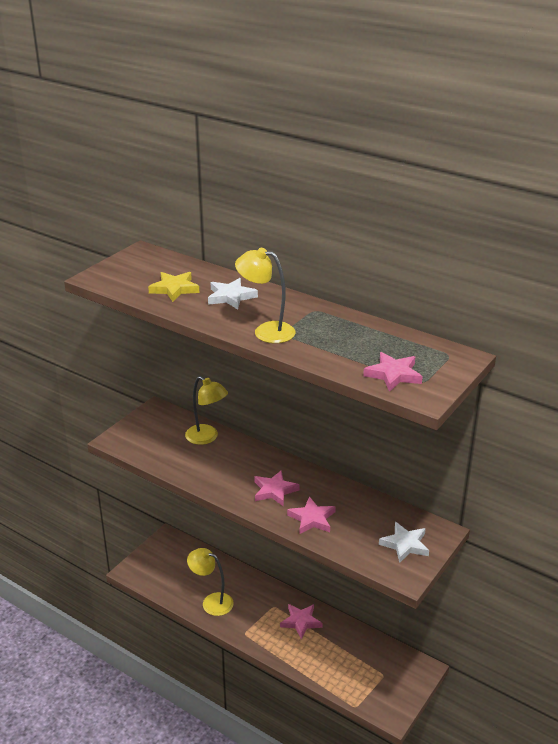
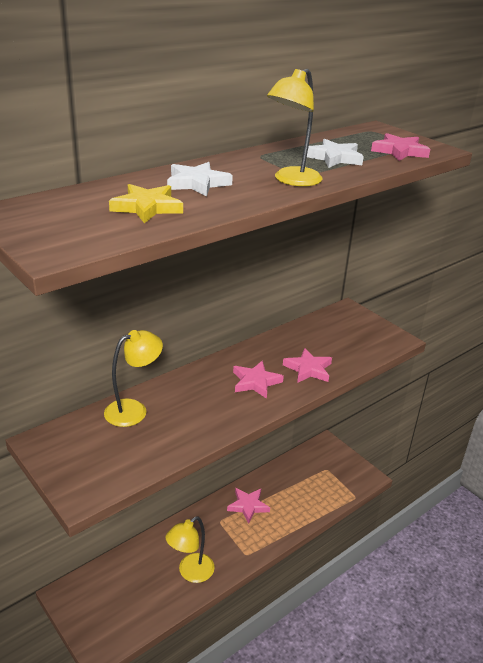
camera: 75 degrees left, 0 degrees up
white star [379,522,429,563] -> white star moved to [307,139,364,168]

